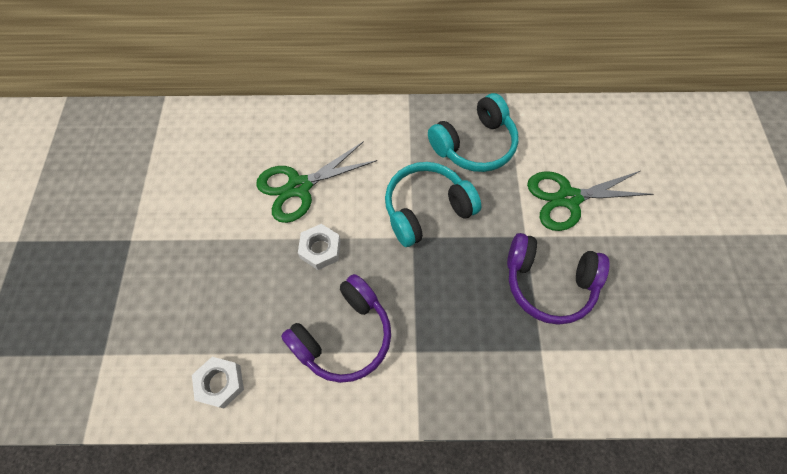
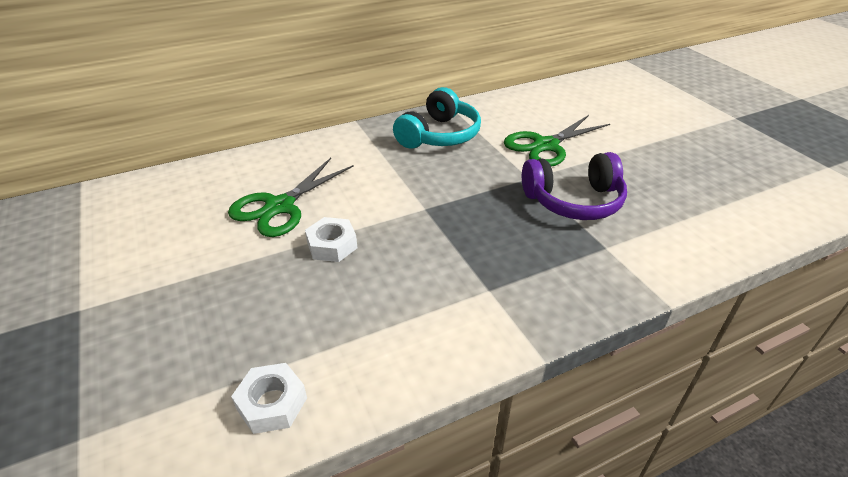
camera: 25 degrees left, 25 degrees down
purple headphones [281,274,391,383] -> none
turquoise headphones [385,162,481,247] -> none

